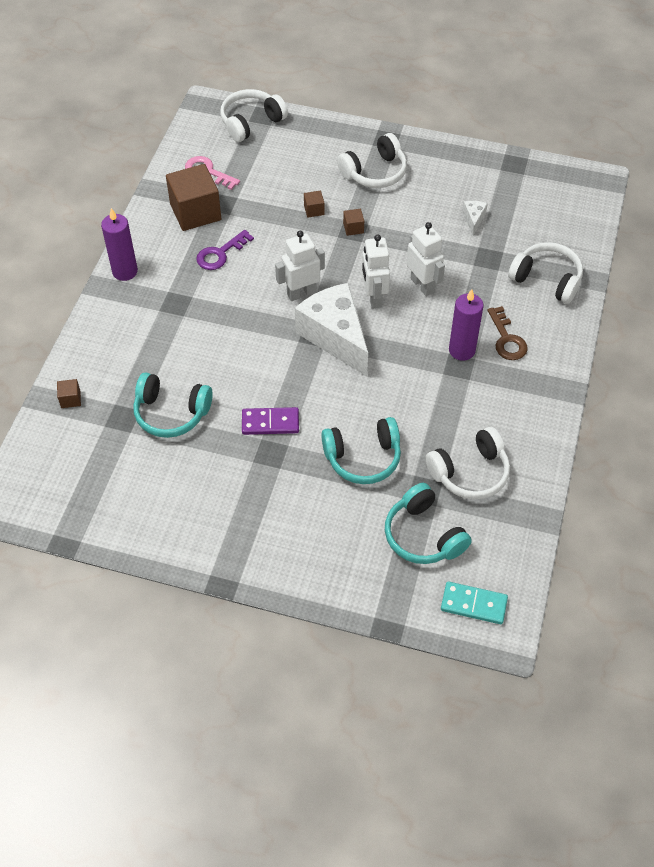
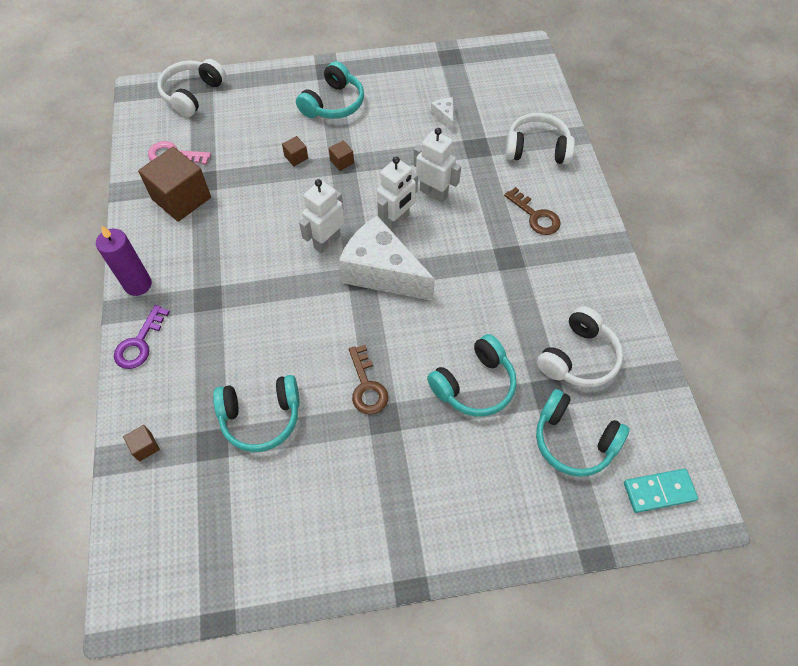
camera: 25 degrees left, 5 degrees up
purple key [196,230,254,270] -> purple key moved to [114,305,170,369]
purple domino [242,407,299,435] -> brown key [349,345,388,414]
white headphones [337,133,407,188] -> turquoise headphones [296,61,364,119]
white robot [362,234,390,309] -> white robot turned 105 degrees counterclockwise [377,157,418,231]
purple candle [449,289,483,361] -> none

